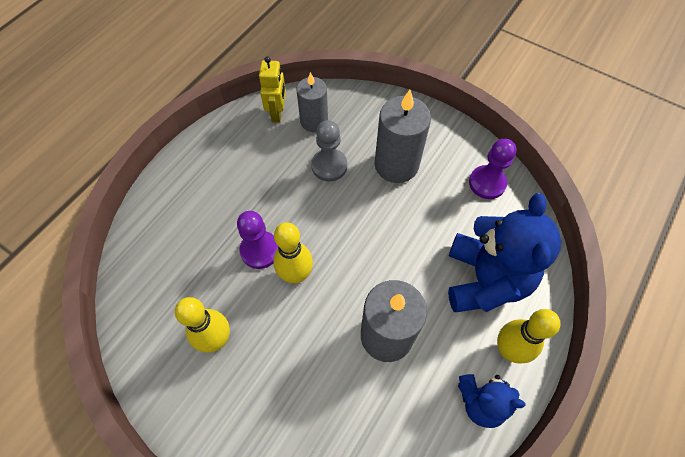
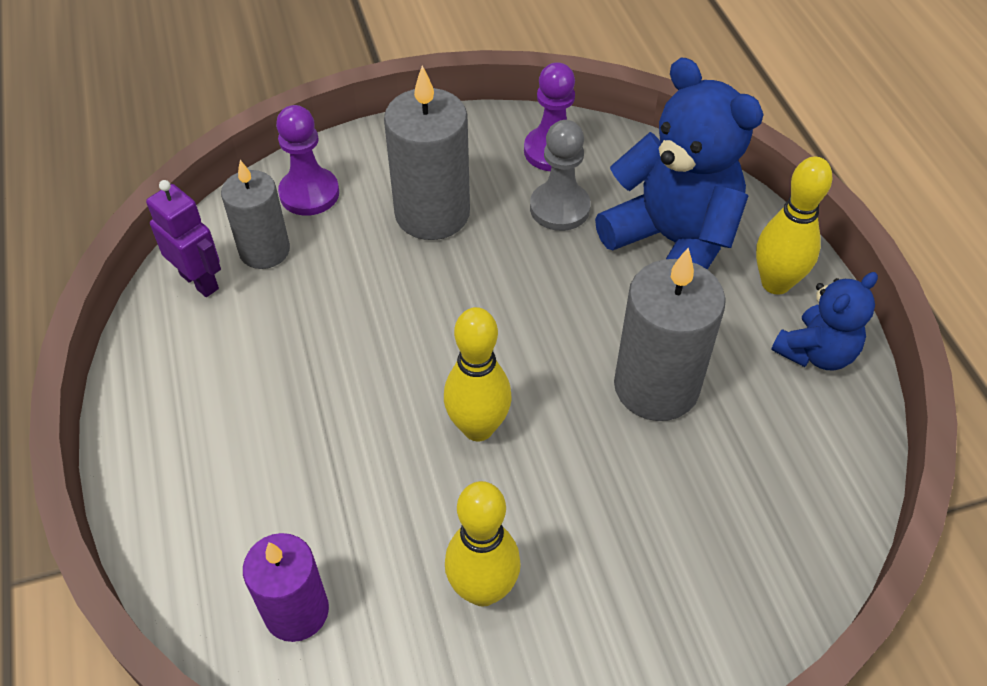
camera: 50 degrees left, 10 degrees down
purple pawn [237,211,278,269] -> purple pawn moved to [276,105,339,216]
yellow robot [259,57,286,123] -> purple robot [146,180,221,297]
grey pawn [311,120,347,181] -> grey pawn moved to [530,120,591,231]
none -> purple candle [243,533,329,642]

